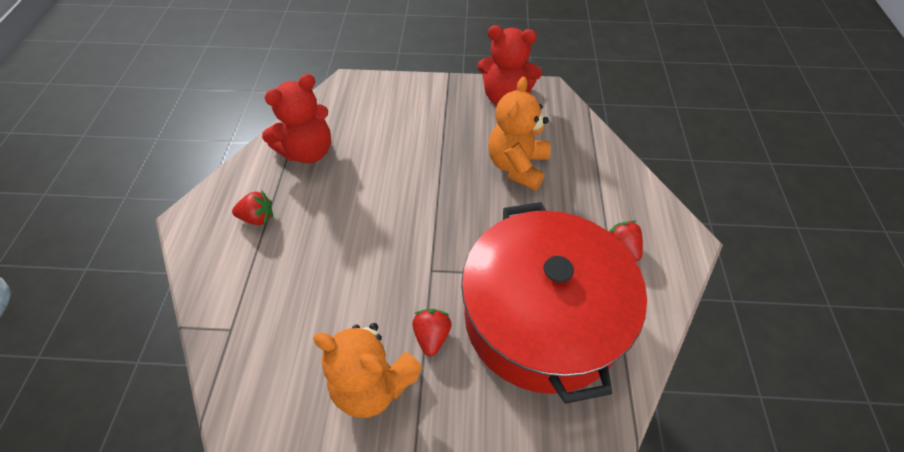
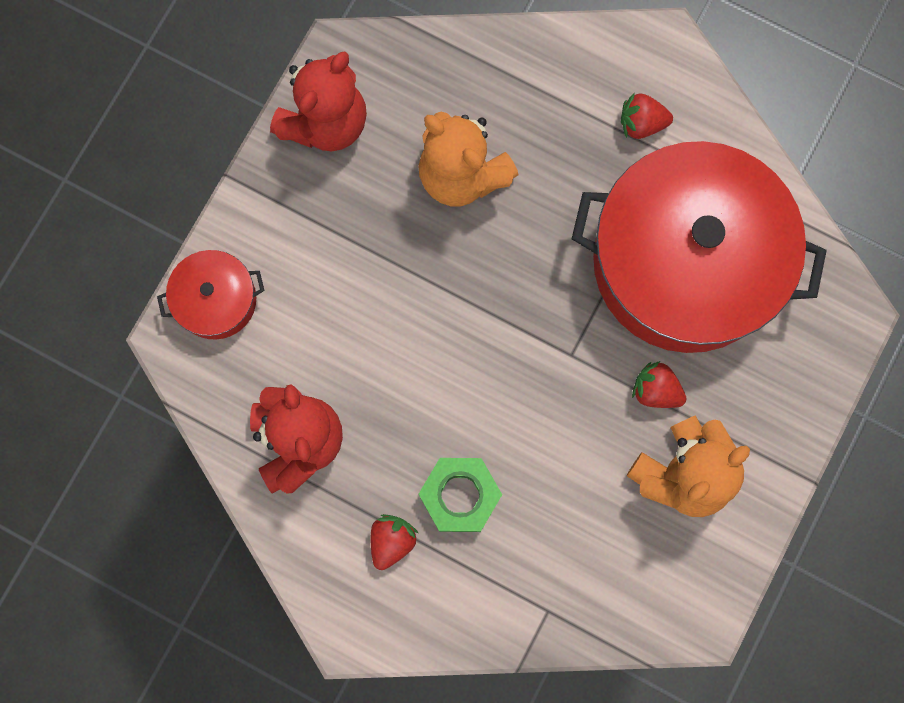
camera: 65 degrees left, 25 degrees up
none -> red pot [157,250,265,339]
none -> green nut [419,458,502,532]

